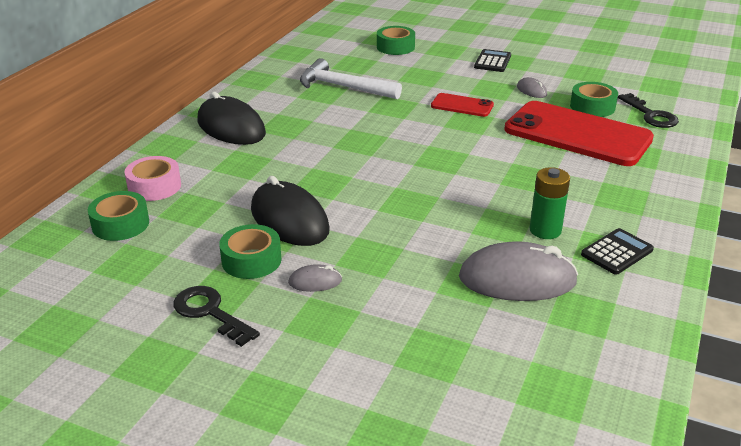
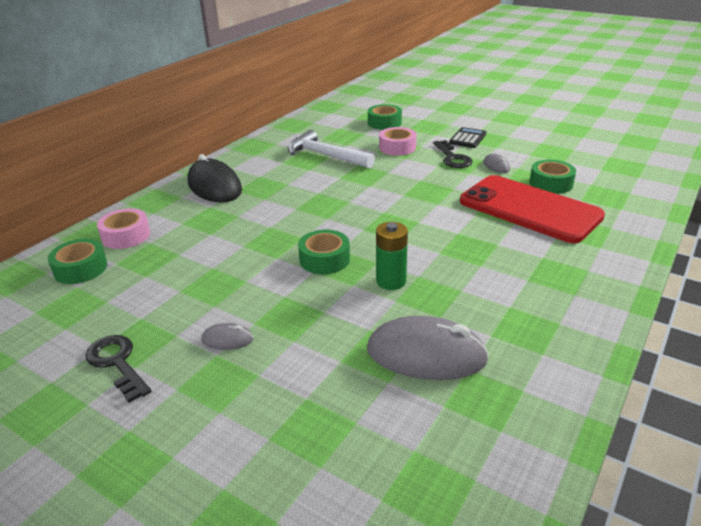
camera: 10 degrees right, 0 degrees up
green tape [219,224,281,279] -> green tape moved to [298,230,350,274]
black mouse [251,176,330,246] -> none
red phone [431,93,494,117] -> none
green battery [529,167,570,239] -> green battery moved to [376,222,408,290]
black calculator [581,228,654,275] -> none
black key [618,93,679,128] -> black key moved to [433,140,473,168]
none -> pink tape [379,127,417,156]

